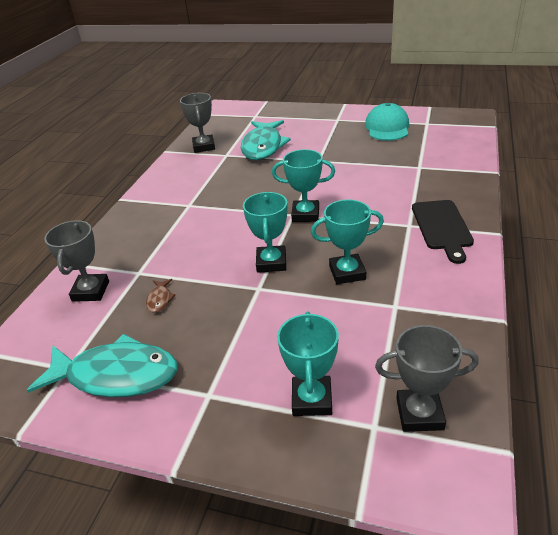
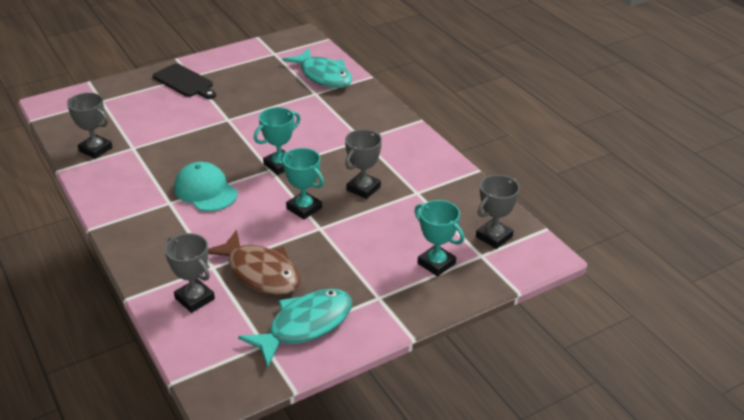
camera: 50 degrees left, 0 degrees up
brown fish [146,279,175,313] -> brown fish [208,230,300,295], size x2.50
turquoise fish [241,120,291,160] -> turquoise fish moved to [282,48,352,88]
turquoise trophy [311,199,384,284] -> grey trophy [345,129,382,199]
turquoise cap [365,103,409,141] -> turquoise cap moved to [174,162,238,211]
black cutting board [412,200,474,264] -> black cutting board moved to [153,64,216,99]

